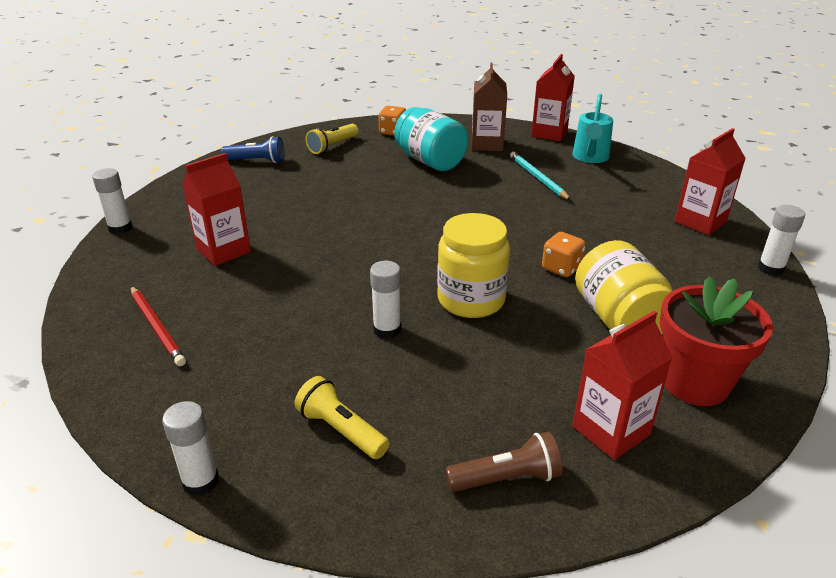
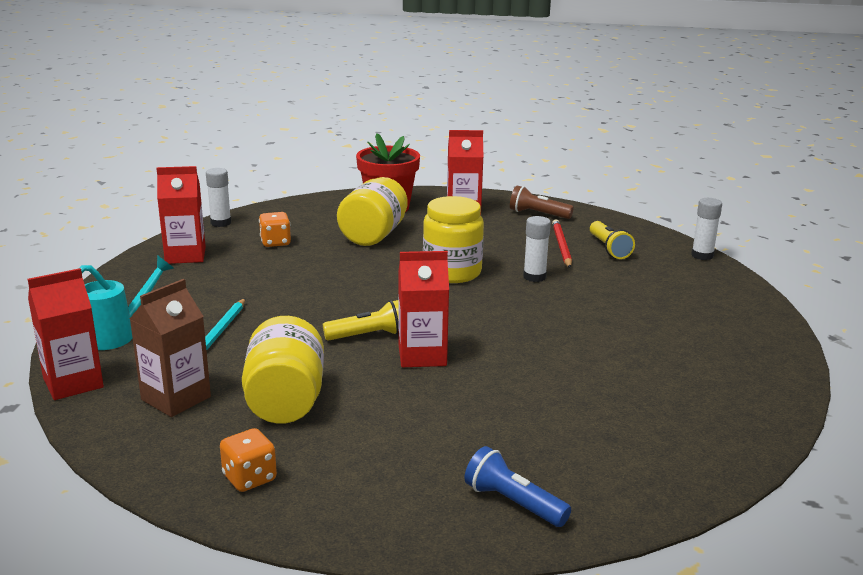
camera: 145 degrees left, 10 degrees down
white glue stick [92,168,132,234] -> none
red pencil [131,286,186,366] -> red pencil moved to [552,219,572,268]
red carton [182,153,251,266] -> red carton moved to [398,251,449,367]
yellow flashlight [306,124,358,154] -> yellow flashlight moved to [323,300,399,341]
turquoise jar [394,107,468,171] -> yellow jar [242,316,324,423]
orange dice [542,232,586,277] -> orange dice moved to [259,212,291,247]

